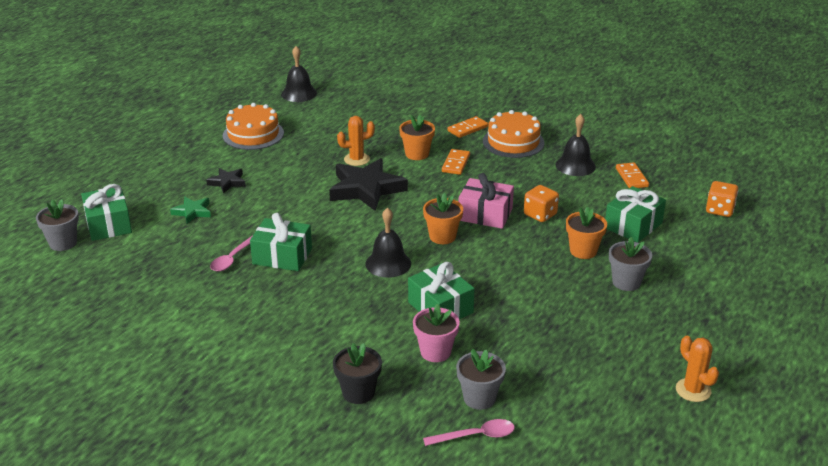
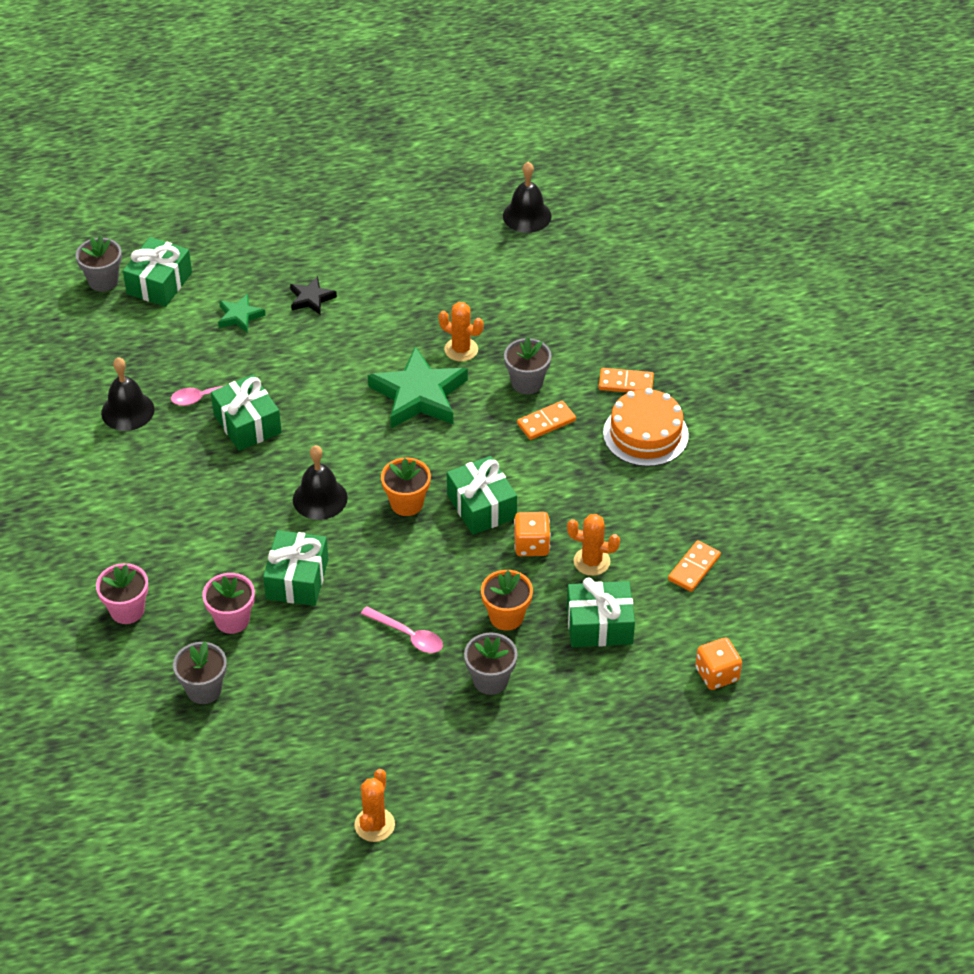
camera: 45 degrees right, 15 degrees up
orange cake [223,103,284,150] -> none
black star [329,158,408,211] -> green star [368,346,468,428]
black flower pot [333,343,382,404] -> pink flower pot [96,563,148,624]
orange flower pot [399,115,435,160] -> grey flower pot [504,337,551,394]
pink spoon [423,419,515,446] -> pink spoon moved to [361,606,443,653]
pink gift [459,173,514,229] -> green gift [447,456,517,535]
black bell [556,114,596,176] -> black bell moved to [101,357,154,431]
none -> orange cactus [567,514,620,576]

